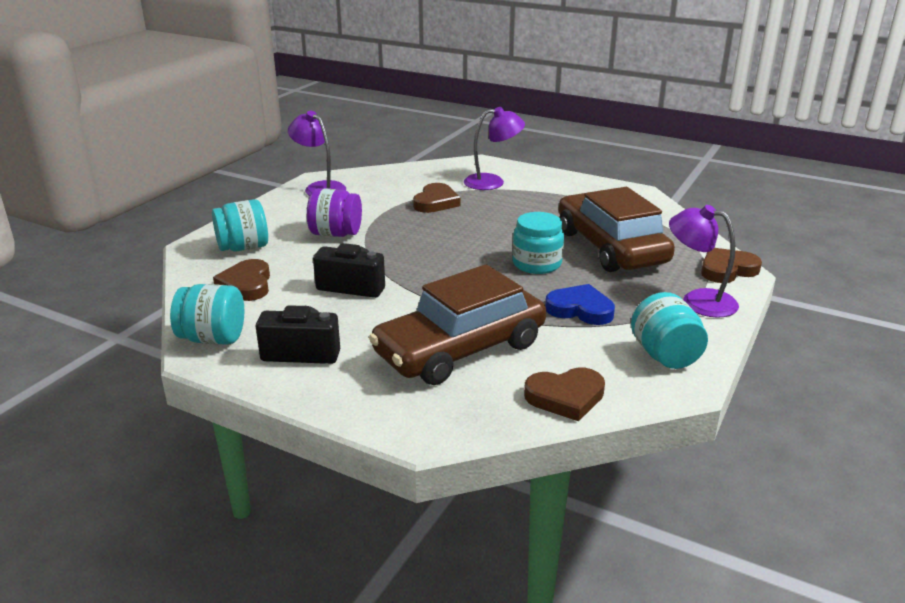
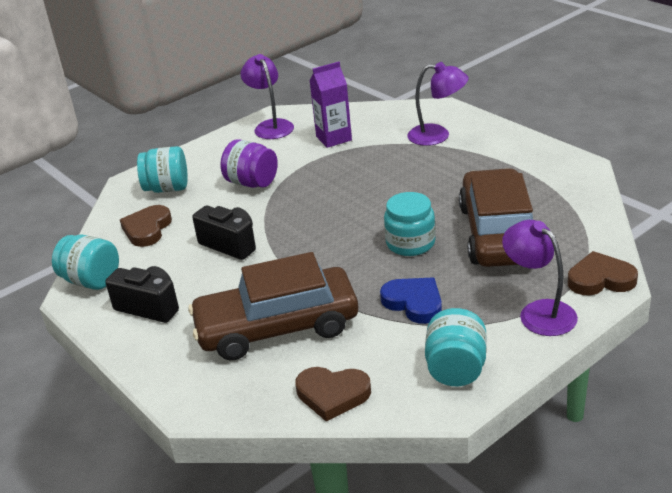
camera: 25 degrees right, 5 degrees up
brown heart [413,183,460,213] -> none
none -> purple carton [310,62,352,148]

